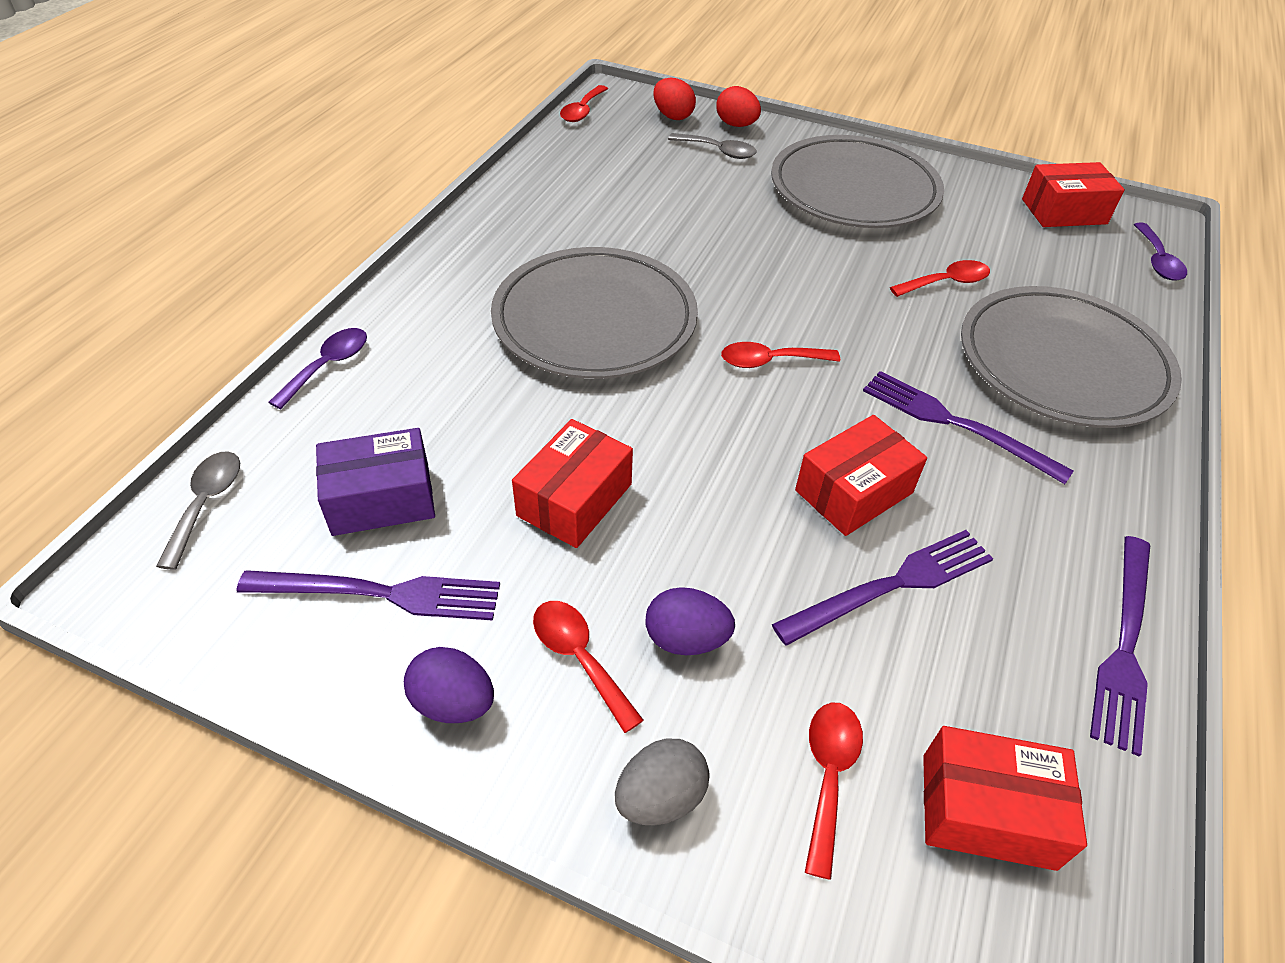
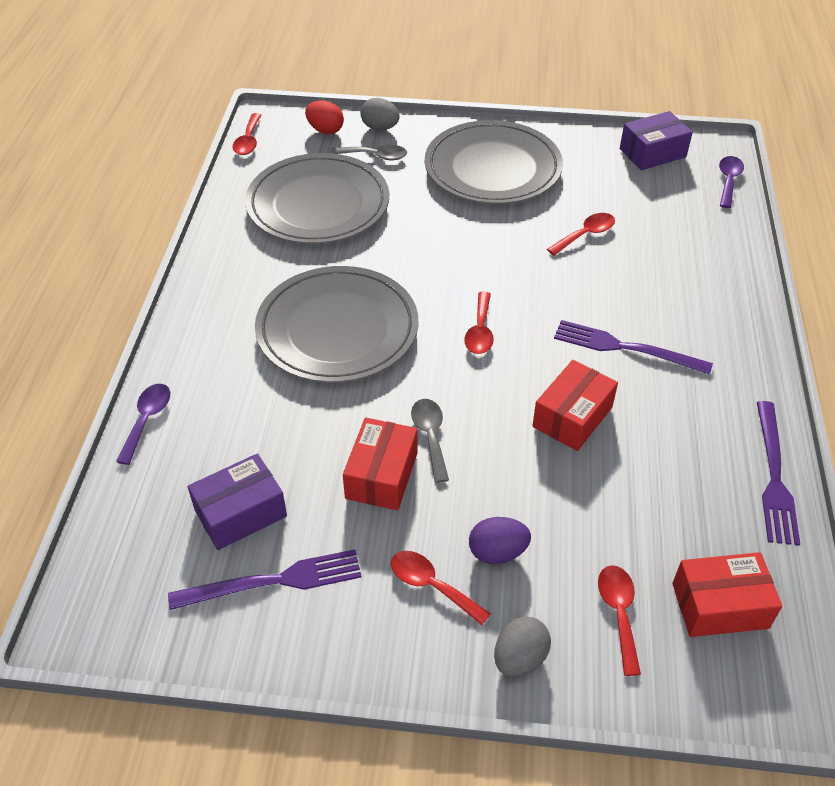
camera: 15 degrees left, 0 degrees up
grey spoon [156,452,240,570] -> grey spoon moved to [411,399,449,483]
purple egg [404,647,494,723] -> none
red egg [716,86,761,127] -> grey egg [361,98,400,130]
red spoon [721,342,840,368] -> red spoon turned 60 degrees counterclockwise [464,292,494,354]
purple fork [772,530,993,646] -> none
grey plate [961,286,1182,428] -> grey plate moved to [245,153,389,244]
red box [1022,162,1125,227] -> purple box [620,111,693,170]
purple spoon [1134,222,1187,281] -> purple spoon turned 150 degrees counterclockwise [719,156,744,208]

